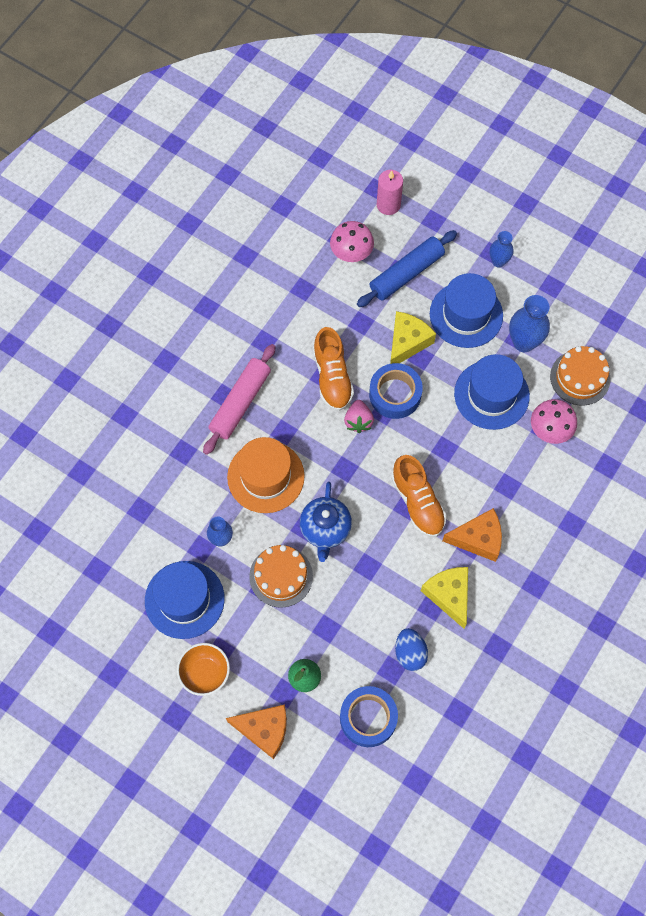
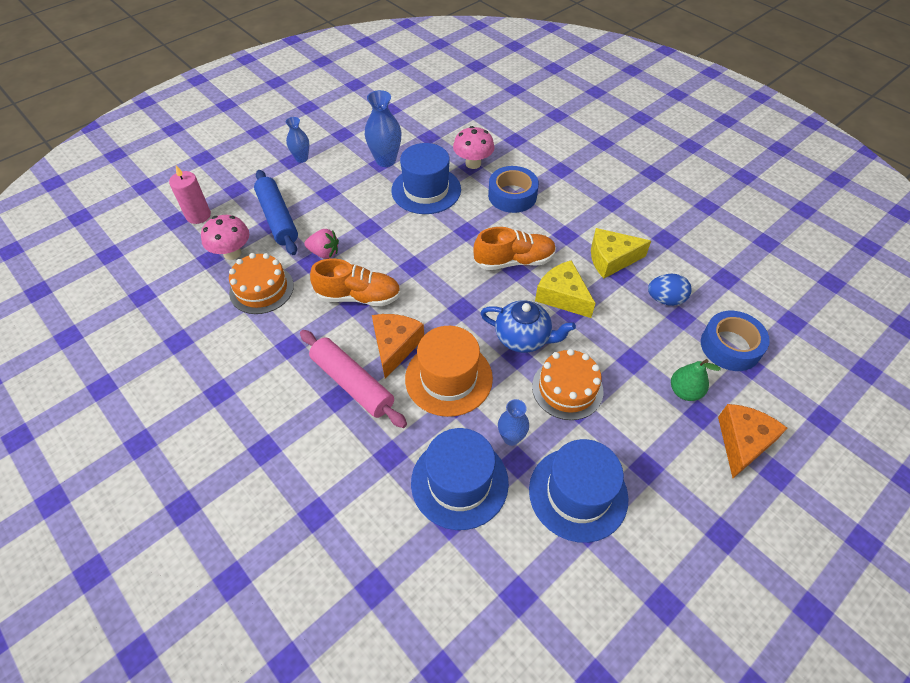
camera: 75 degrees left, 15 degrees down
orange bowl [177,643,230,696] -> none
pink strawberry [344,400,374,433] -> pink strawberry moved to [304,229,339,259]
blue tape [369,363,423,419] -> blue tape moved to [488,166,539,213]
yellow cheese [390,311,436,364] -> yellow cheese moved to [535,260,595,318]
blue hat [430,273,503,348] -> blue hat moved to [411,428,509,530]
orange cheese [443,508,502,562] -> orange cheese moved to [372,314,424,379]
orange cake [550,346,610,406] -> orange cake moved to [229,253,294,314]

